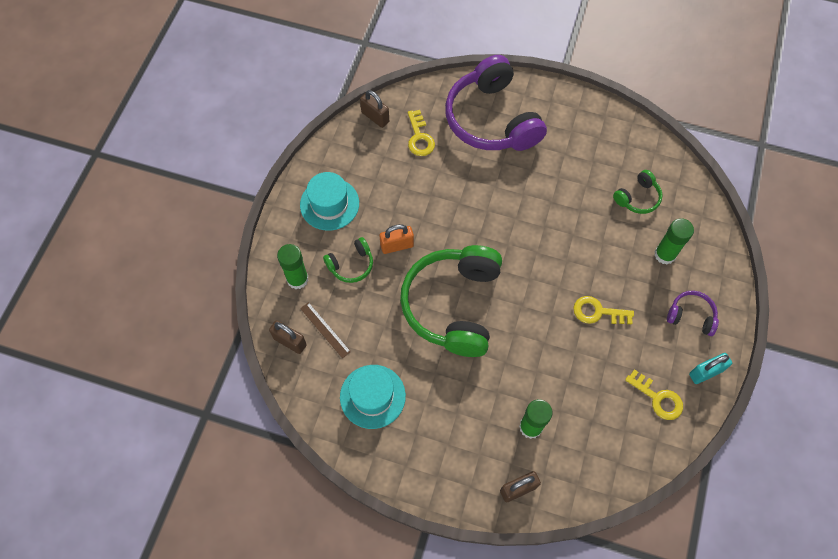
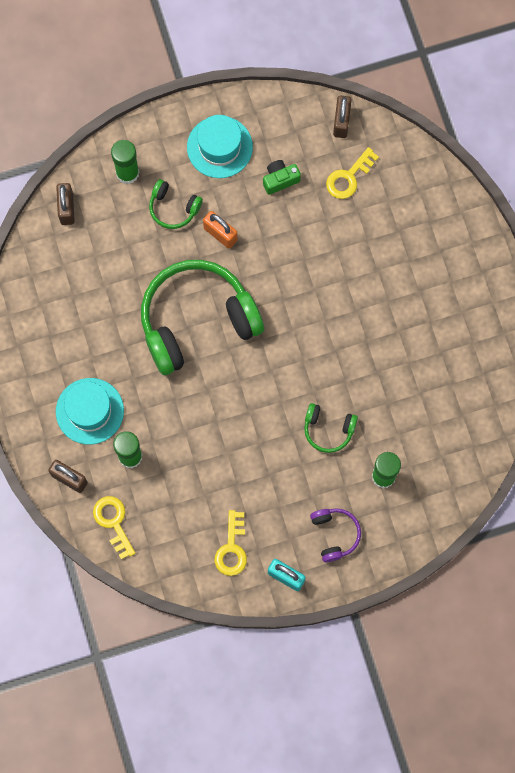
camera: 55 degrees right, 10 degrees up
brown ruler [300,302,351,359] -> none
turquoise hat [340,365,406,429] -> turquoise hat moved to [56,378,124,445]
purple headphones [445,55,547,151] -> none
yellow key [573,296,634,325] -> yellow key moved to [93,496,135,559]
green headphones [613,170,663,214] -> green headphones moved to [304,403,358,453]
none -> green camera [263,160,301,195]

